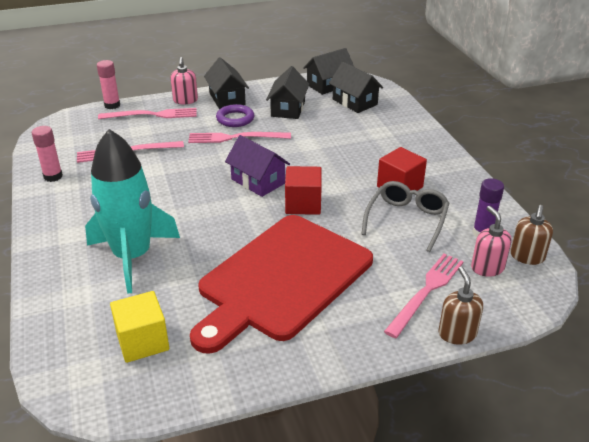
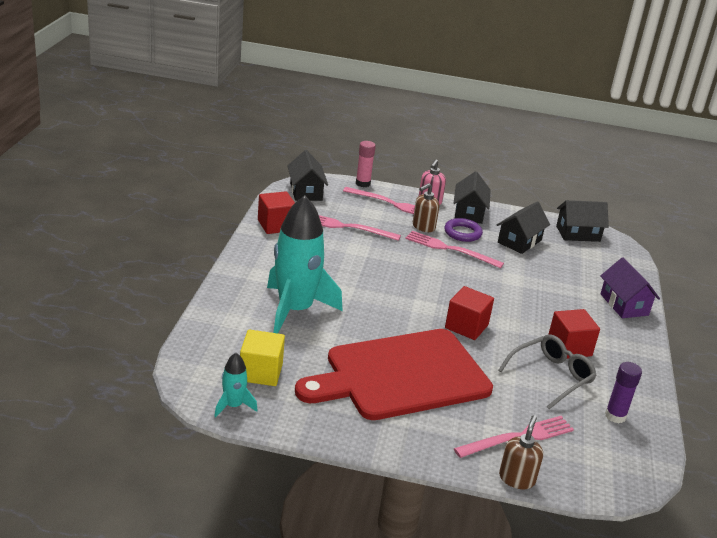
camera: 25 degrees right, 5 degrees down
pink glue stick [32,126,63,182] -> red cube [258,191,295,234]
purple house [225,135,290,197] -> purple house moved to [600,257,660,318]
black house [329,62,383,113] -> black house moved to [287,150,328,201]
pink soap dispenser [471,206,512,277] -> none
brown soap dispenser [510,205,553,265] -> brown soap dispenser moved to [413,183,439,232]
none -> turquoise rocket [214,353,258,417]

